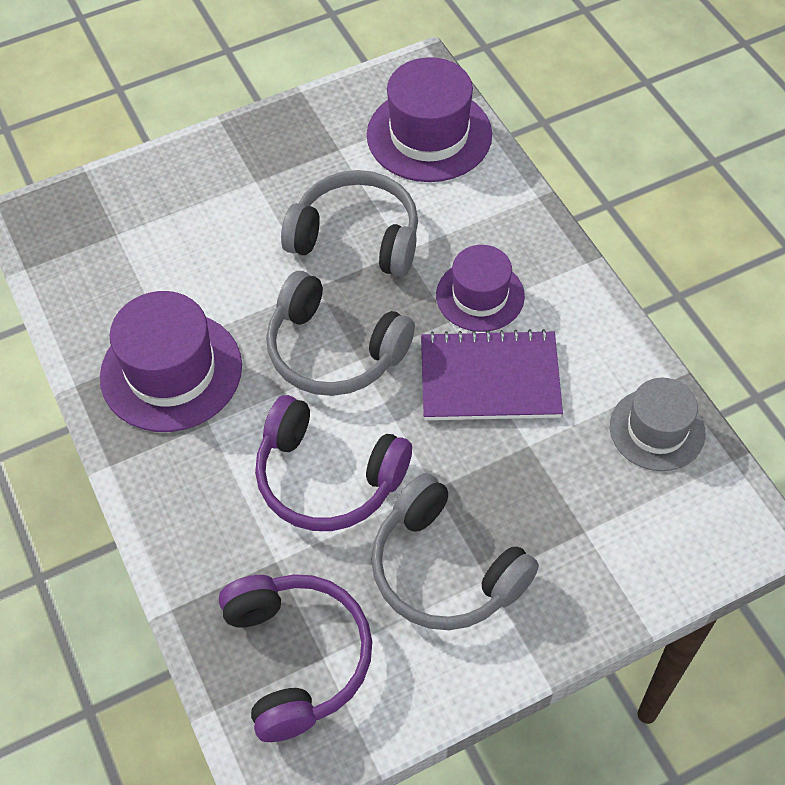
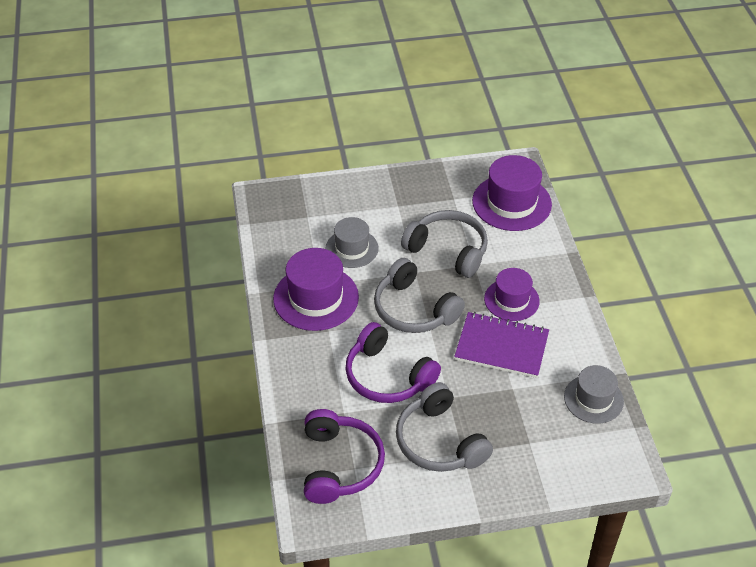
camera: 15 degrees right, 10 degrees down
none -> grey hat [326,217,379,268]

